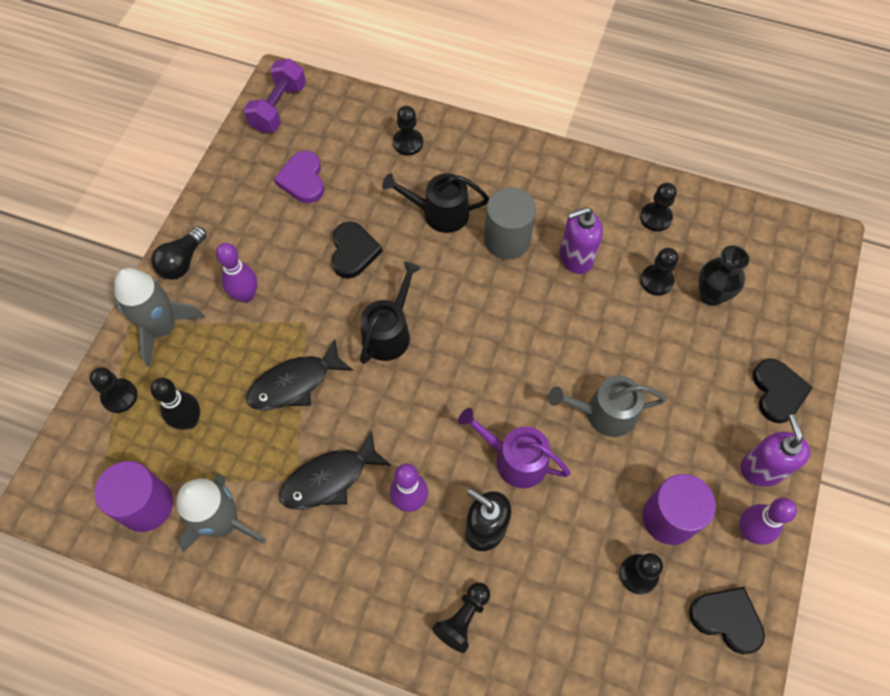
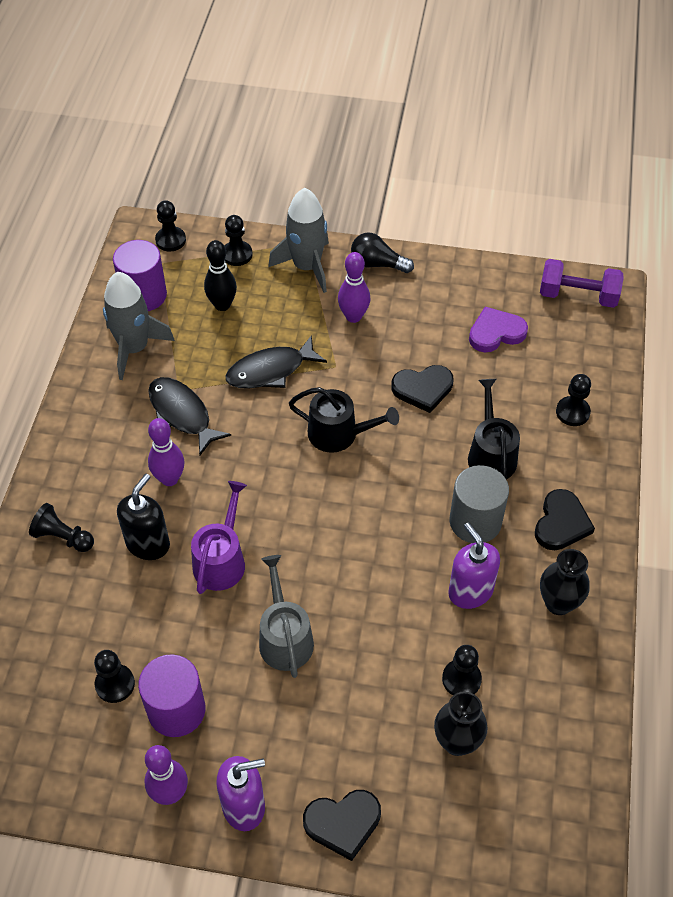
camera: 80 degrees right, 10 degrees down
black fish [246,340,353,410] -> black fish turned 75 degrees counterclockwise [225,335,327,389]
black pawn [640,183,677,231] -> black pawn moved to [155,200,186,252]
black heart [689,587,765,654] -> black heart moved to [535,489,595,550]
none -> black vase [540,549,590,615]

